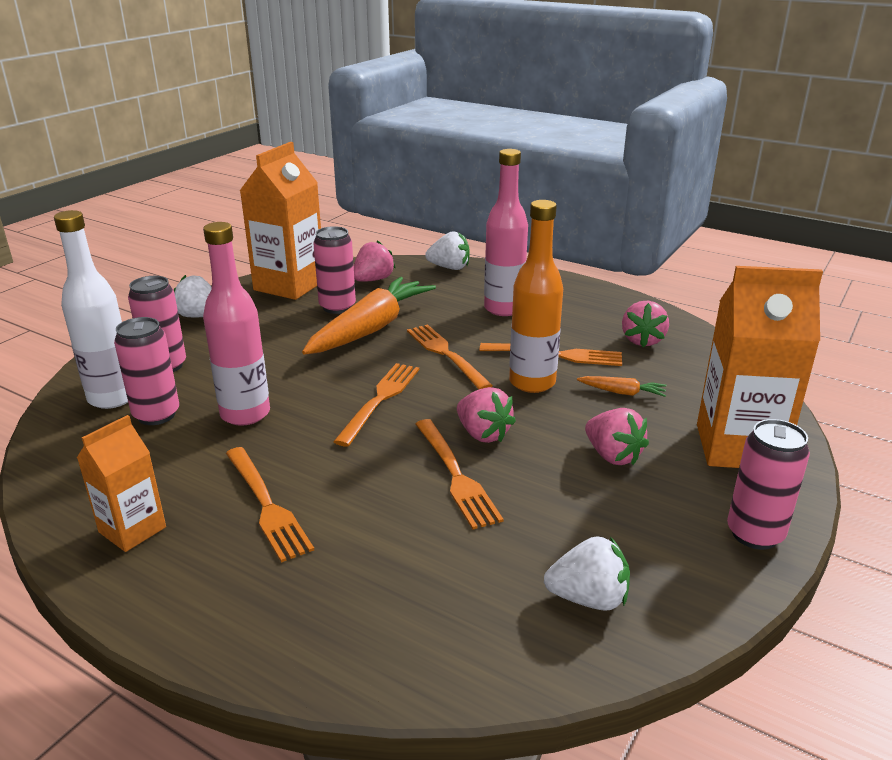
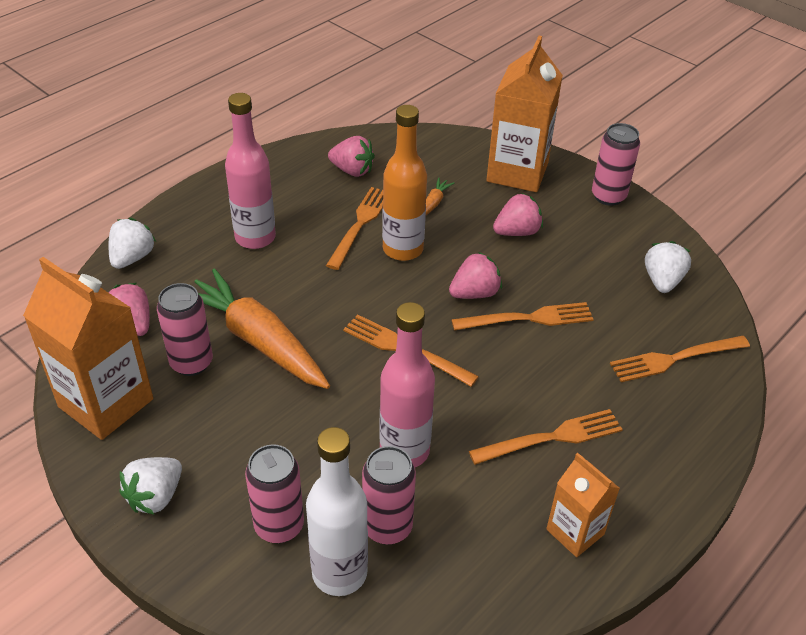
camera: 80 degrees left, 15 degrees up
orange fork [407,324,493,389] -> orange fork moved to [610,336,750,382]

